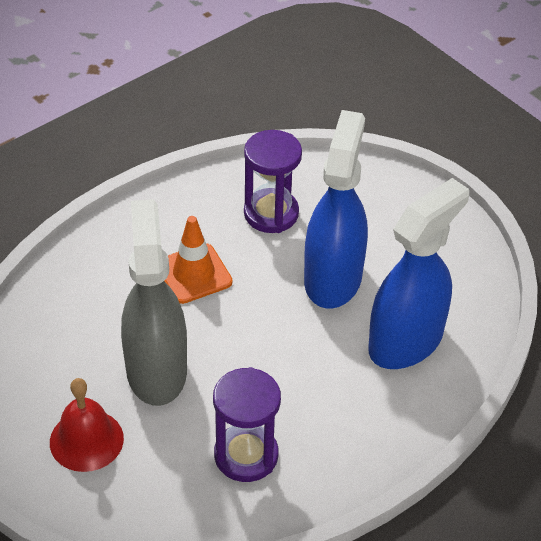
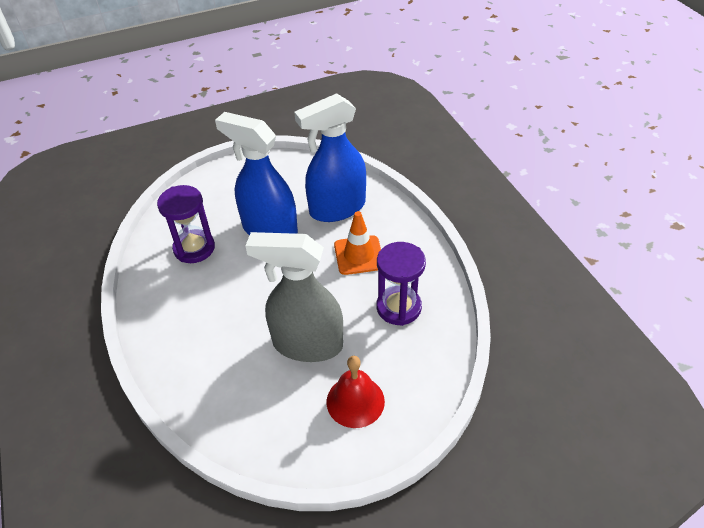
camera: 70 degrees left, 0 degrees up
orange traffic cone [165,216,233,304] -> orange traffic cone moved to [334,211,381,275]
blue spray bottle [368,178,469,369] -> blue spray bottle turned 90 degrees counterclockwise [294,93,366,222]

